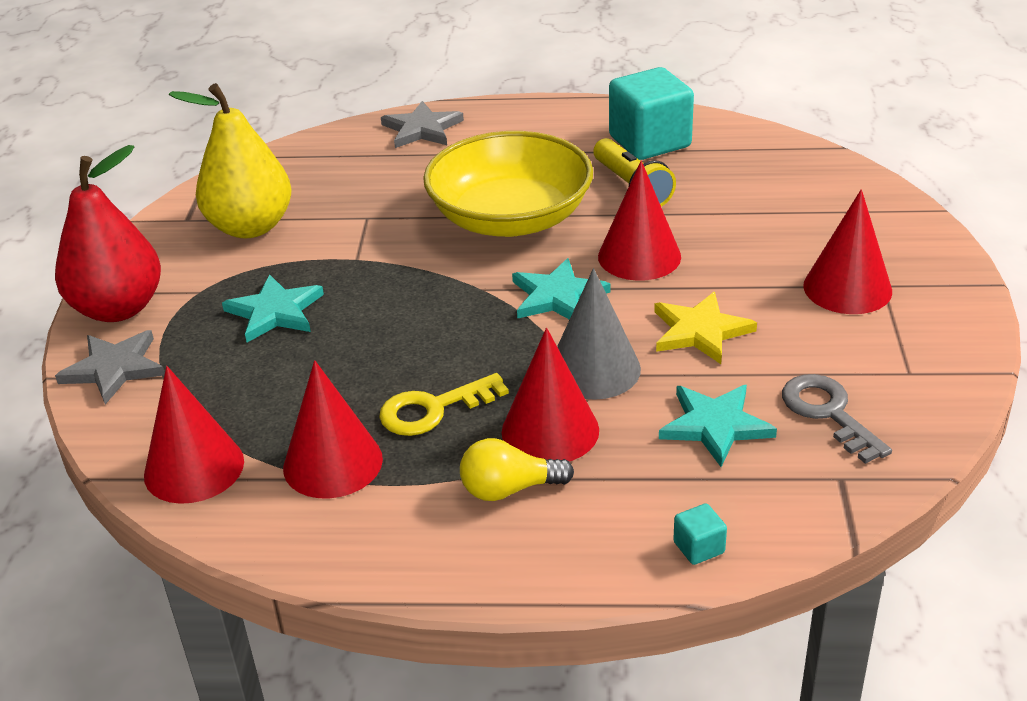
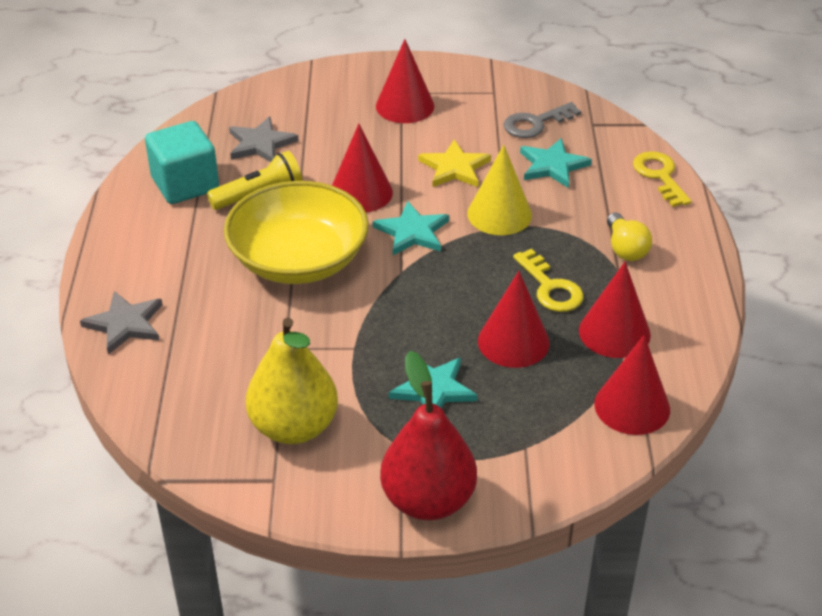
camera: 95 degrees left, 5 degrees up
grey star [55,330,165,404] -> grey star moved to [229,117,298,162]
red cone [502,328,599,461] -> red cone moved to [478,271,550,368]
grey cone [557,268,641,400] -> yellow cone [467,145,532,235]
turquoise cube [673,503,727,565] -> yellow key [633,151,692,207]

